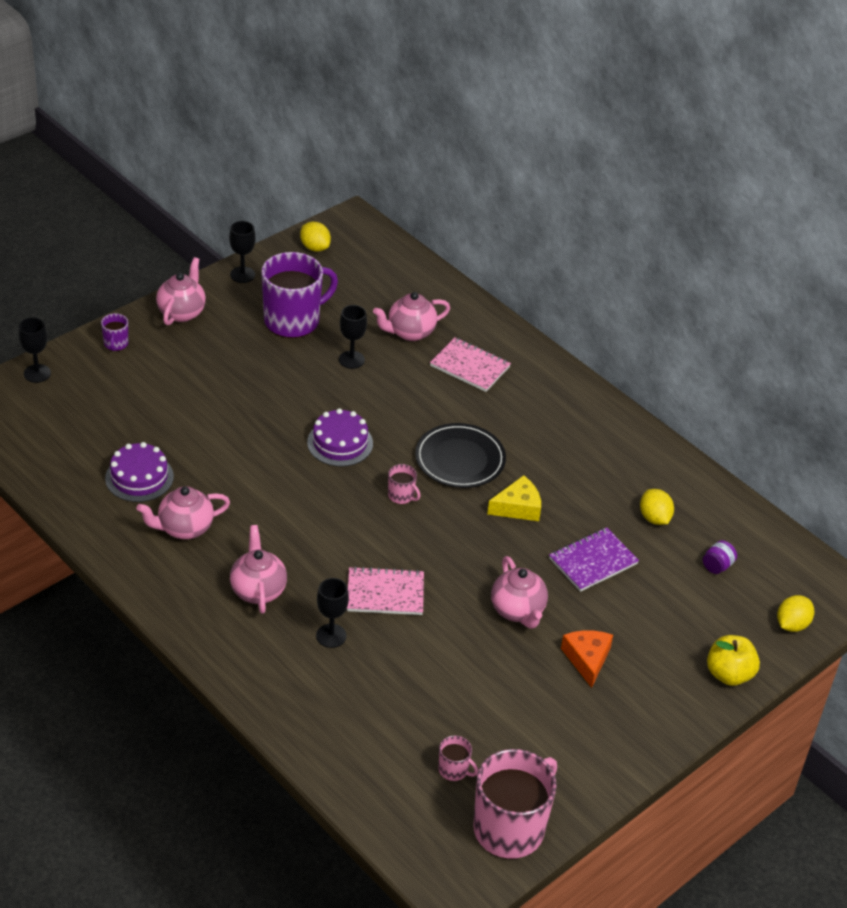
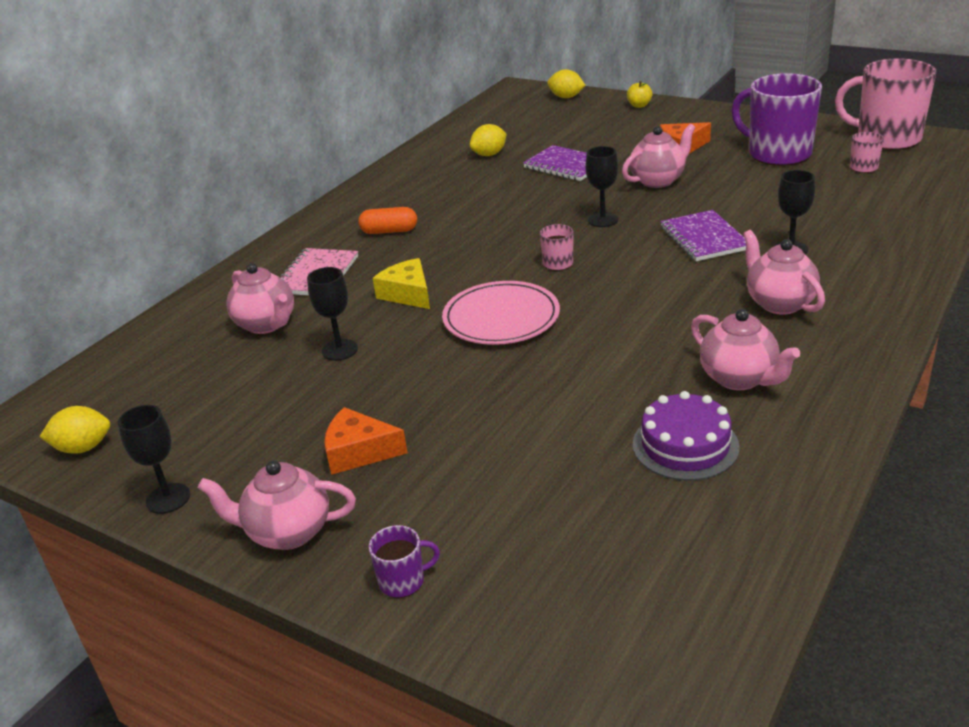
camera: 100 degrees left, 10 degrees down
black goblet [18,318,51,383] -> black goblet moved to [585,146,618,227]
pink teapot [230,525,287,614] -> pink teapot turned 90 degrees clockwise [743,230,825,315]
purple mug [261,252,338,338] -> purple mug moved to [731,73,822,166]
yellow lemon [300,222,331,252] -> yellow lemon turned 45 degrees clockwise [40,406,110,454]
purple cake [307,408,373,467] -> pink plate [442,281,560,345]
pink notebook [347,566,424,615] -> purple notebook [660,210,746,261]
black plate [415,423,506,488] -> none
yellow cheese [487,475,541,521] -> yellow cheese moved to [373,258,430,309]
purple jar [703,540,737,574] -> none
yellow apple [707,635,760,686] -> yellow apple [627,81,653,108], size x0.61
none -> orange cheese [324,407,408,475]
none -> orange capsule [358,207,417,234]

